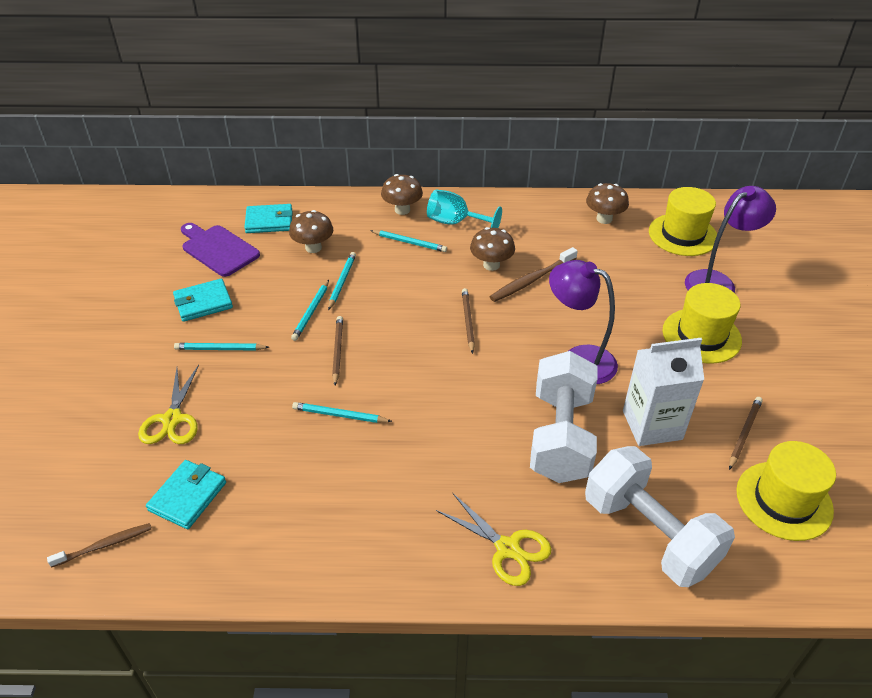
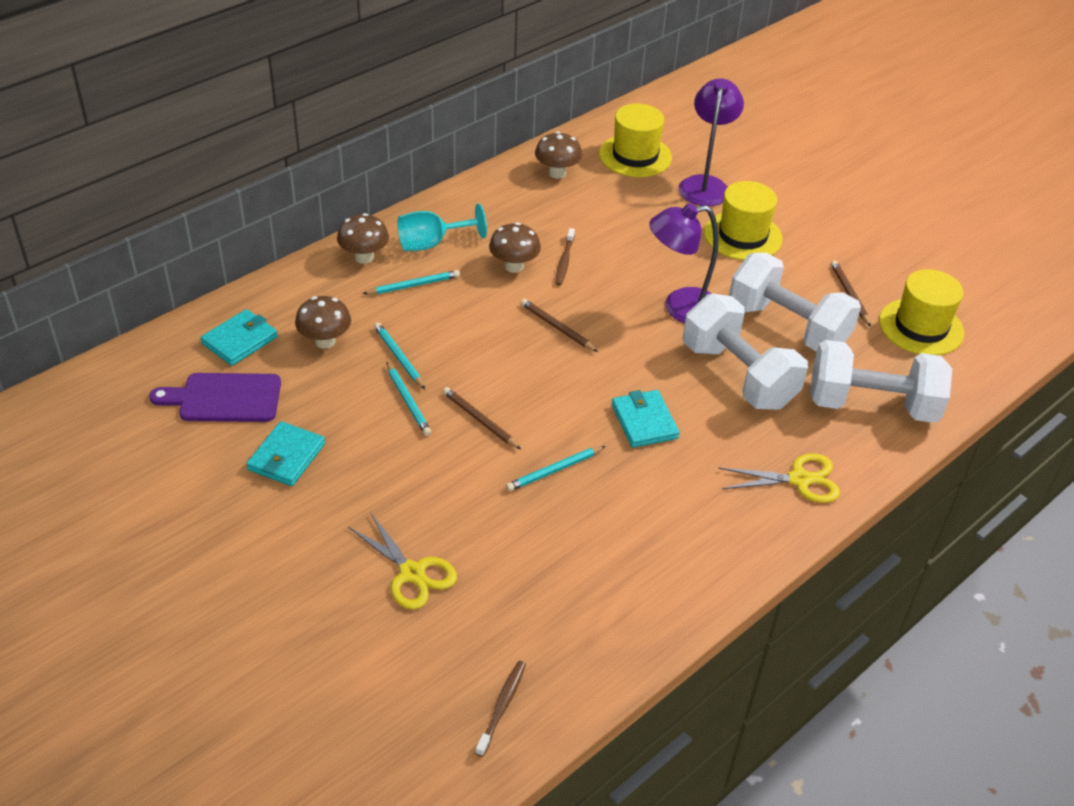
camera: 45 degrees left, 0 degrees up
turquoise wallet [146,460,226,529] -> turquoise wallet moved to [612,390,680,448]
turquoise pencil [174,343,269,350] -> none
brown toothbrush [490,247,578,302] -> brown toothbrush [555,228,575,286], size x0.66
white carton [623,338,704,446] -> white dumbbell [729,253,861,351]

